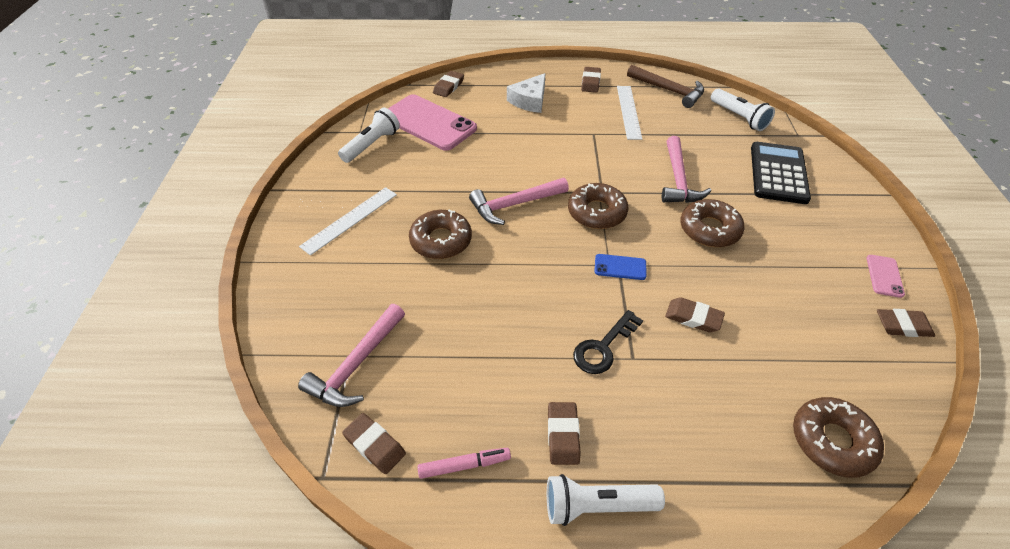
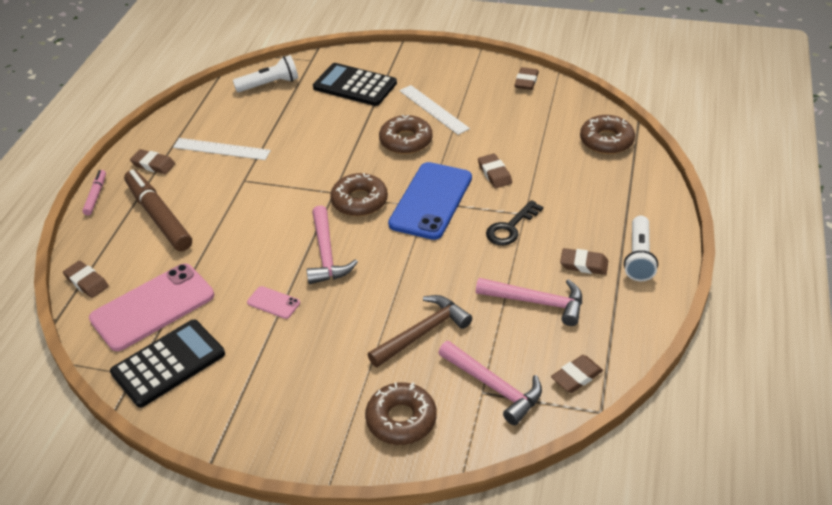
camera: 75 degrees left, 5 degrees down
white ruler [299,187,397,255] -> white ruler moved to [399,85,470,135]
white flashlight [338,108,400,163] -> black calculator [110,319,225,408]
brown donut [409,210,472,259] -> brown donut moved to [365,382,437,445]
pink marker [418,448,511,479] -> pink marker moved to [82,170,106,215]
white cheese [507,73,546,113] -> brown marker [124,170,192,251]
black key [573,310,643,374] -> black key turned 75 degrees clockwise [486,200,543,246]
blue phone [594,254,647,280] -> blue phone [388,162,472,240], size x2.31
brown hammer [627,65,704,108] -> brown hammer moved to [368,295,472,367]
pink hammer [662,136,711,203] -> pink hammer moved to [476,278,582,326]
brown eraser [665,297,725,333] -> brown eraser turned 60 degrees counterclockwise [478,153,512,188]
pink phone [867,255,905,298] -> pink phone moved to [247,286,300,319]

